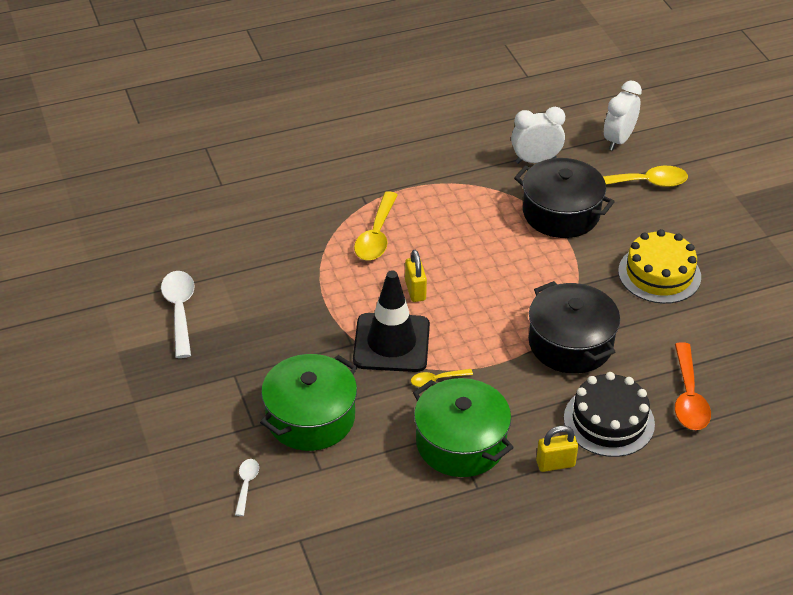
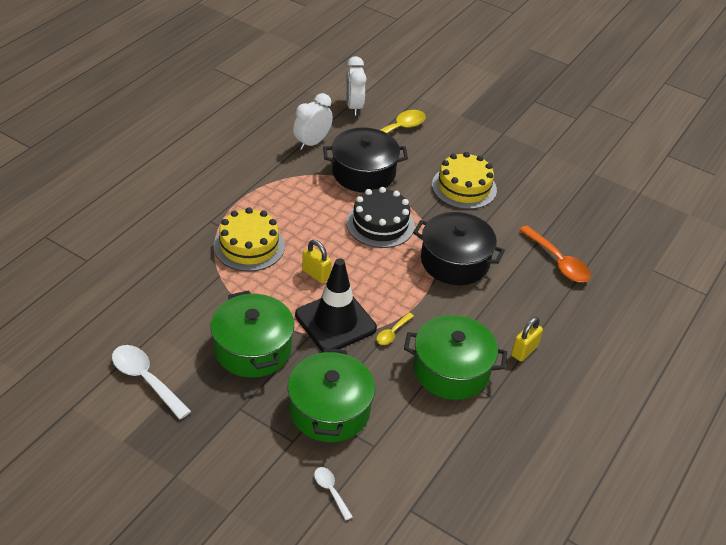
camera: 40 degrees left, 0 degrees up
yellow spoon [354,191,398,260] -> yellow cake [213,207,285,272]
black cake [564,372,655,457] -> black cake moved to [346,187,415,248]
none -> green pot [210,290,294,378]

